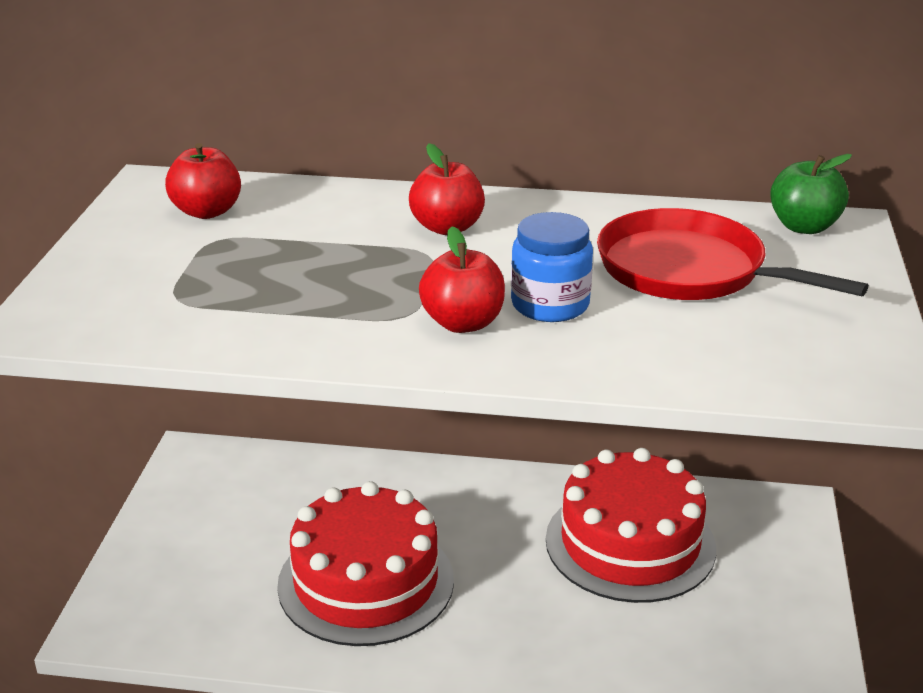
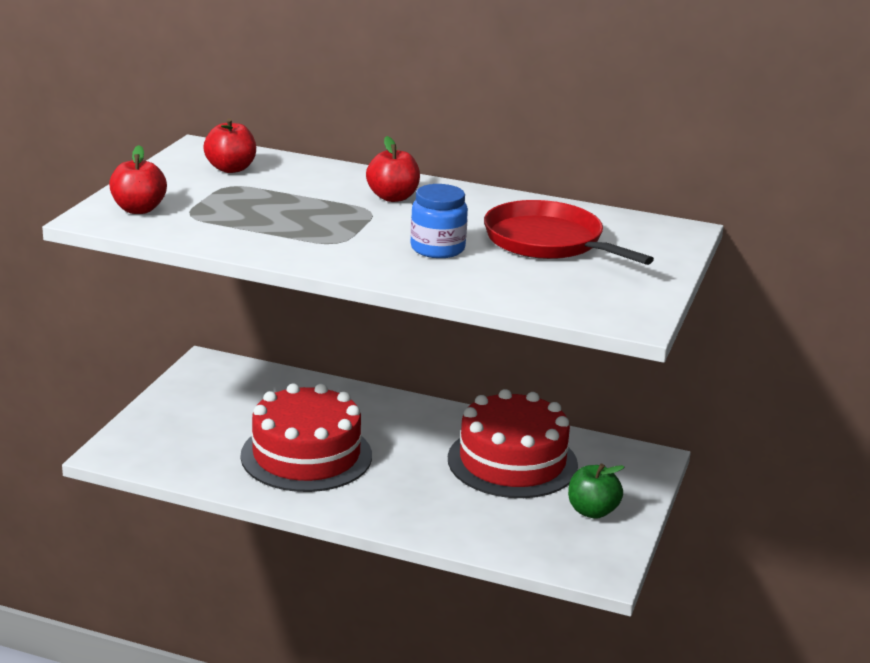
camera: 10 degrees right, 5 degrees down
red apple [419,226,505,333] -> red apple moved to [109,145,167,214]
green apple [770,154,852,234] -> green apple moved to [568,464,624,519]

